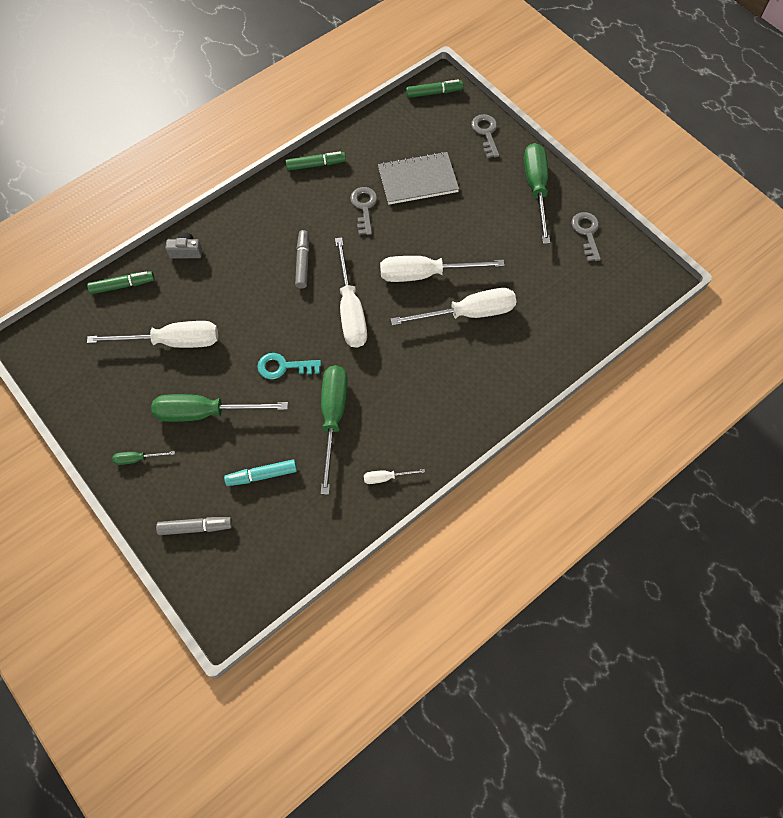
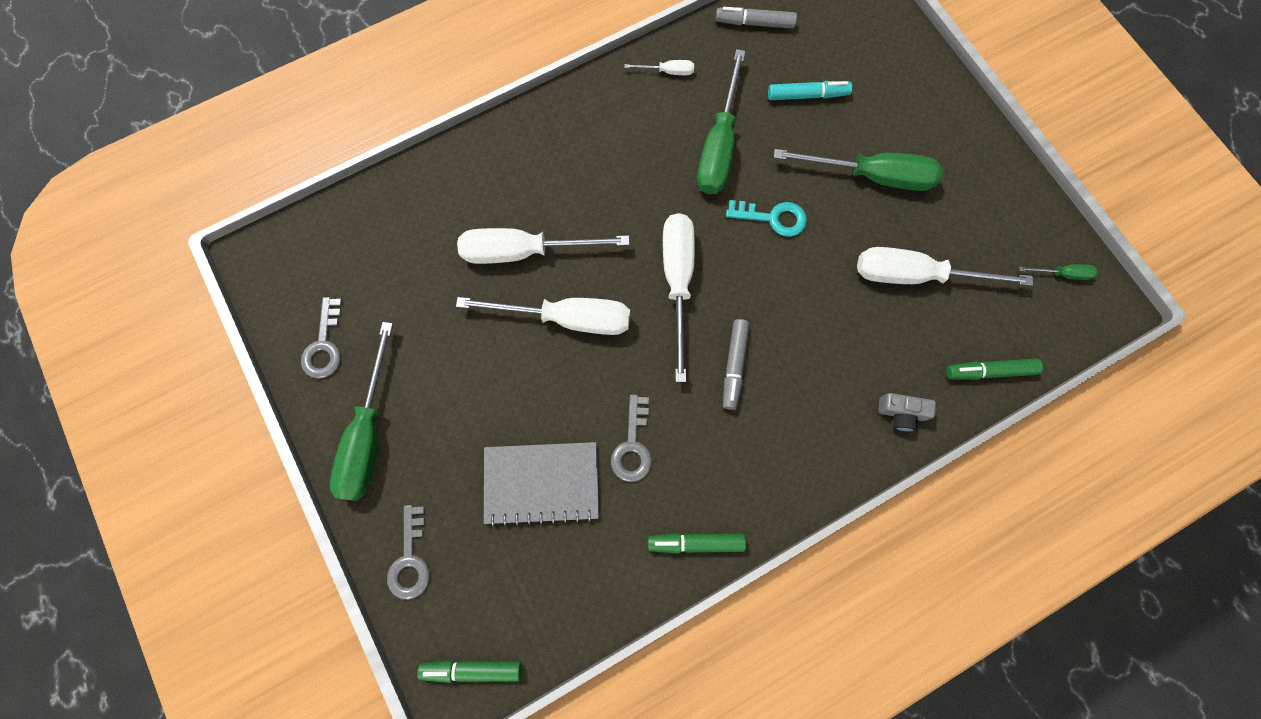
camera: 170 degrees left, 10 degrees up
green screwdriver [112,451,175,465] -> green screwdriver moved to [1019,264,1099,280]
grey marker [156,517,232,535] -> grey marker moved to [716,7,797,29]

